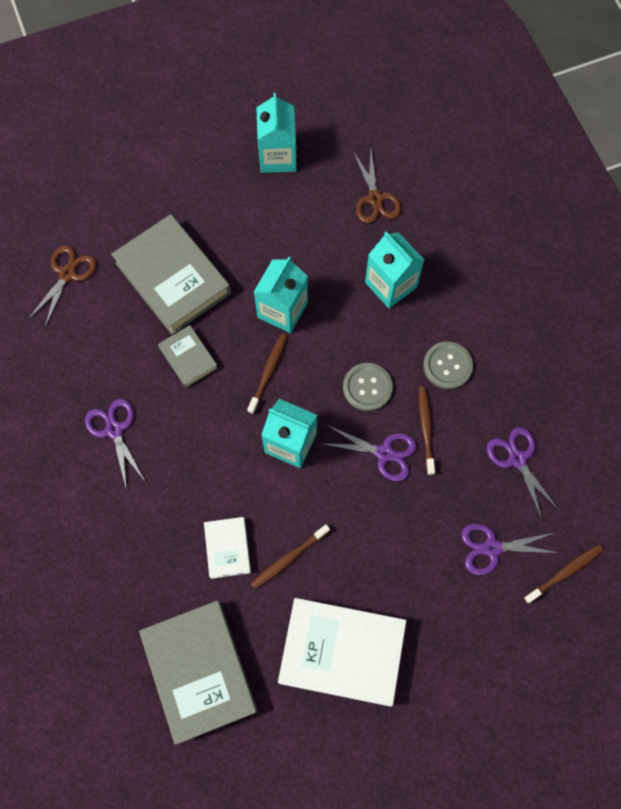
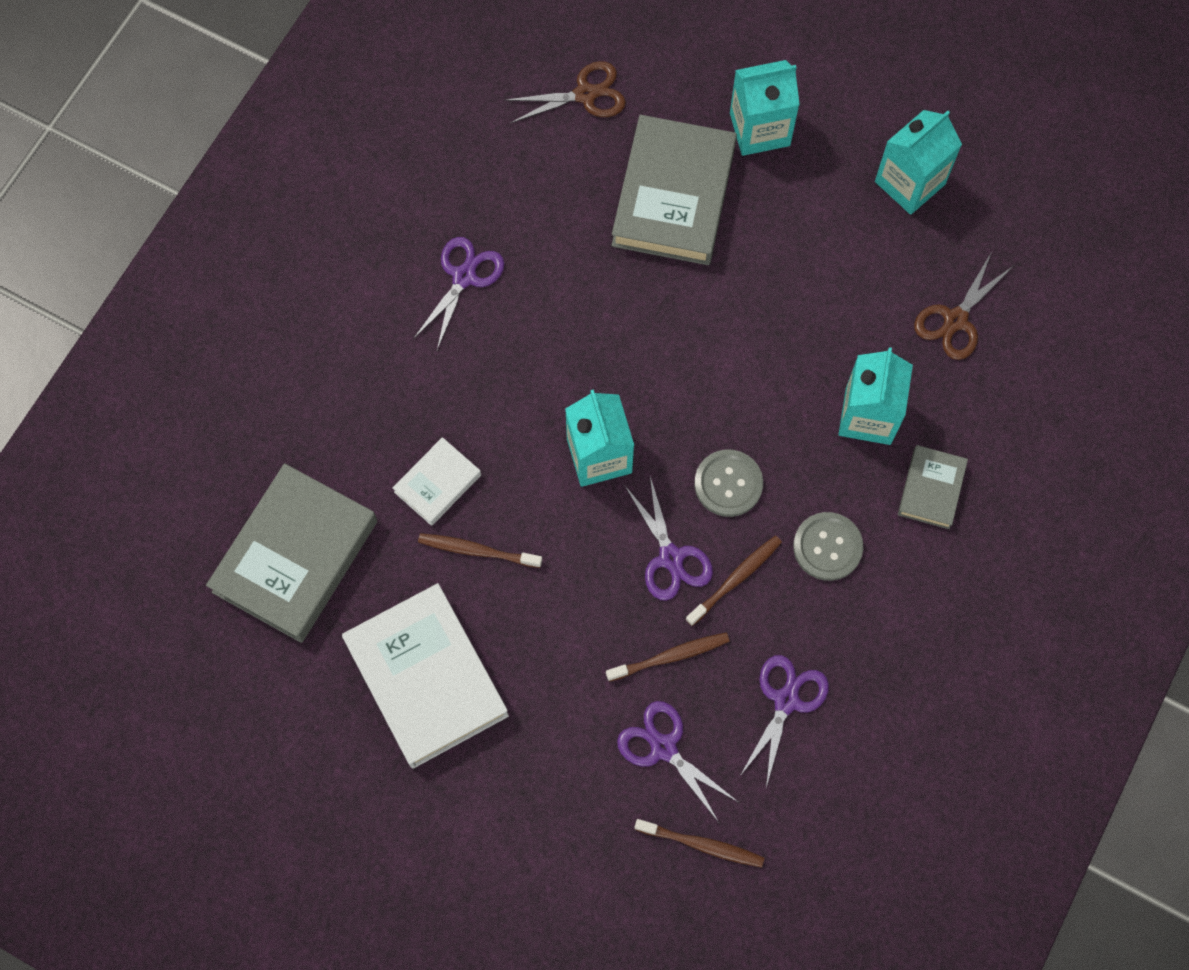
camera: 50 degrees right, 0 degrees up
grey book [158,325,218,388] -> grey book moved to [898,445,968,529]
brown toothbrush [247,333,287,414] -> brown toothbrush moved to [606,633,730,682]
turquoise carton [254,257,308,333] -> turquoise carton moved to [730,60,800,156]

